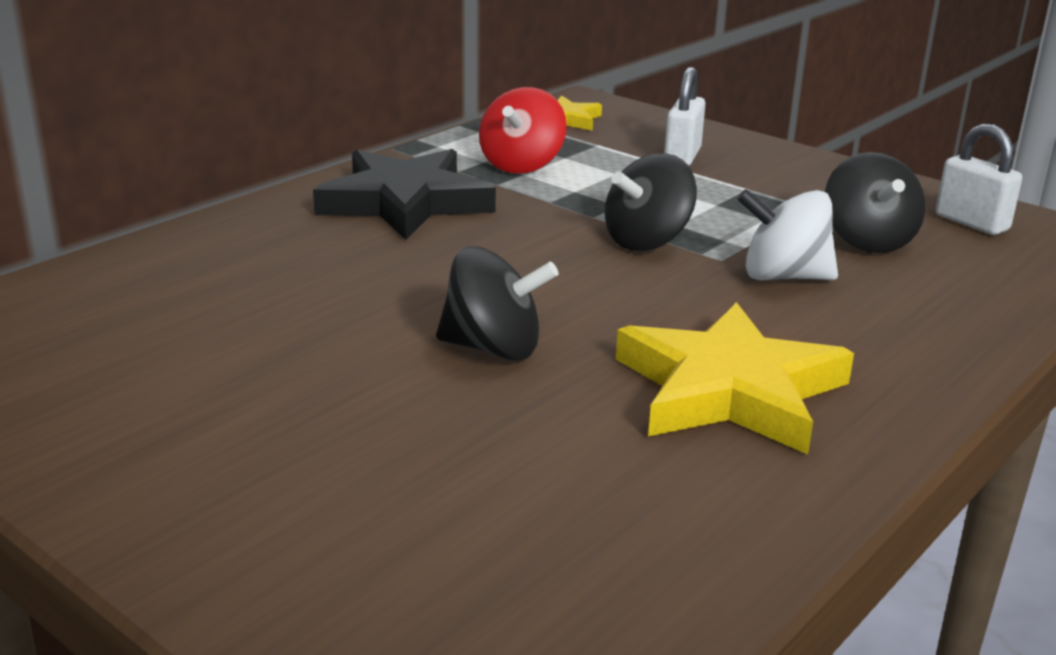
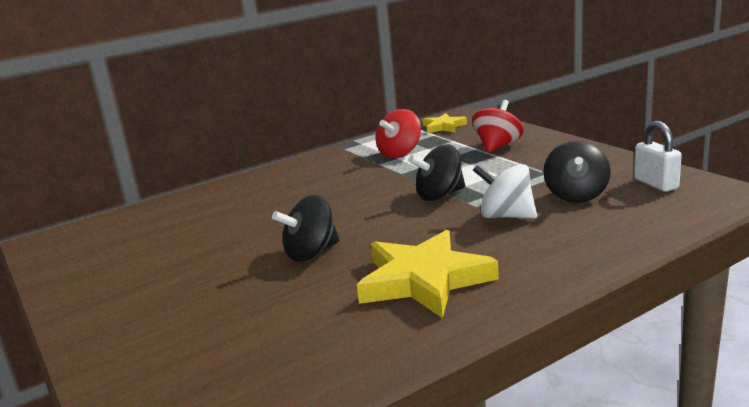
camera: 20 degrees right, 5 degrees down
black star [313,149,496,240] -> none
black spinning top [436,246,559,360] -> black spinning top turned 120 degrees clockwise [272,195,340,262]
white padlock [664,67,705,166] -> red spinning top [472,100,524,153]

